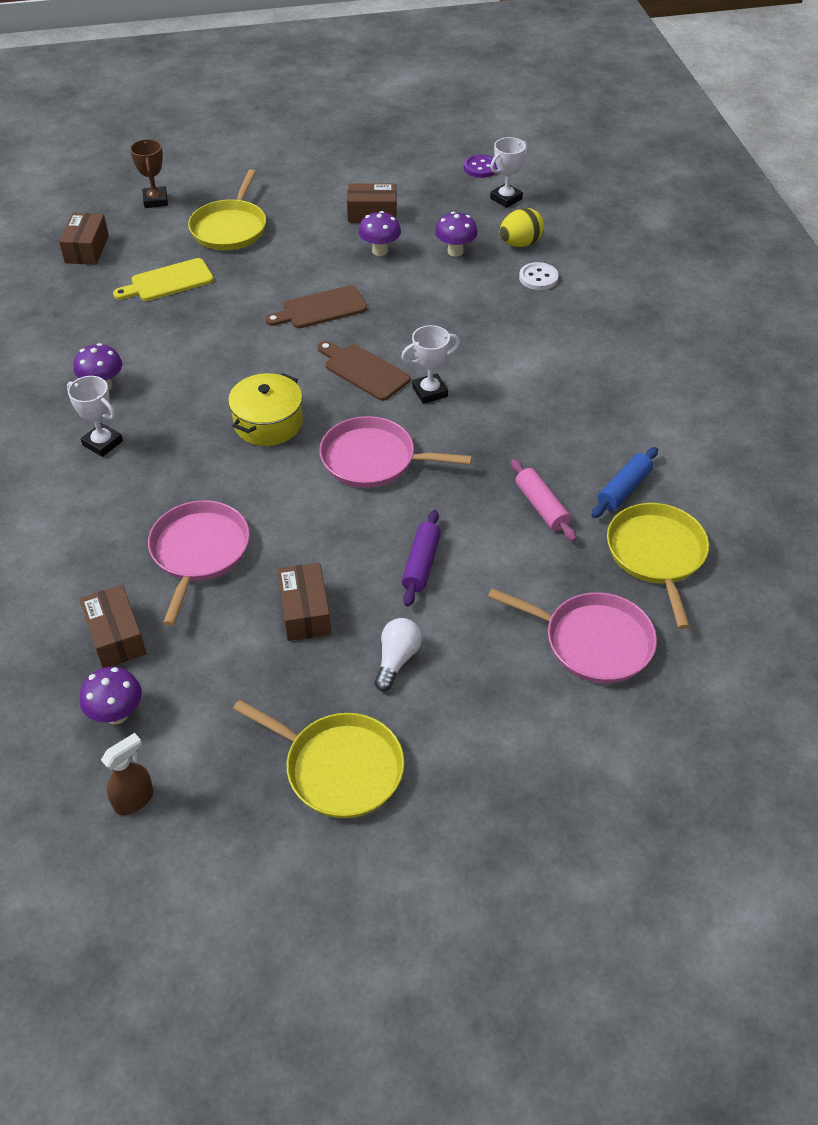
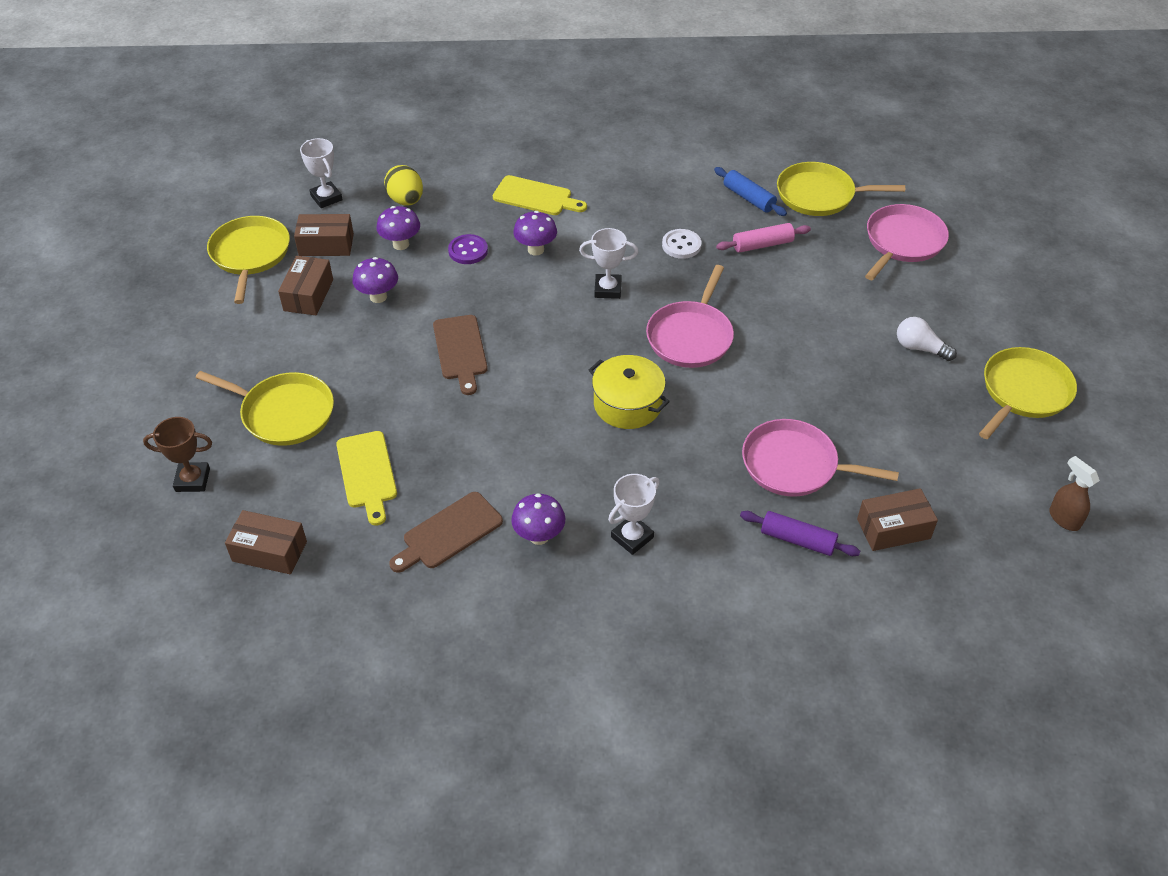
camera: 80 degrees left, 0 degrees up
purple mushroom [80,667,142,724] -> purple mushroom moved to [513,211,557,256]
brown box [277,563,331,641] -> brown box moved to [294,214,354,256]
brown cutting board [317,341,410,401] -> brown cutting board moved to [389,492,503,573]
white trophy [401,325,460,404] -> white trophy turned 75 degrees counterclockwise [579,228,638,299]
purple rolling pin [402,510,441,607] -> purple rolling pin moved to [740,511,860,556]
purple button [464,154,498,178] -> purple button moved to [448,234,488,264]
white button [519,262,559,290] -> white button moved to [662,229,701,259]
none -> yellow pan [207,216,290,304]
none -> yellow cutting board [493,175,587,215]

